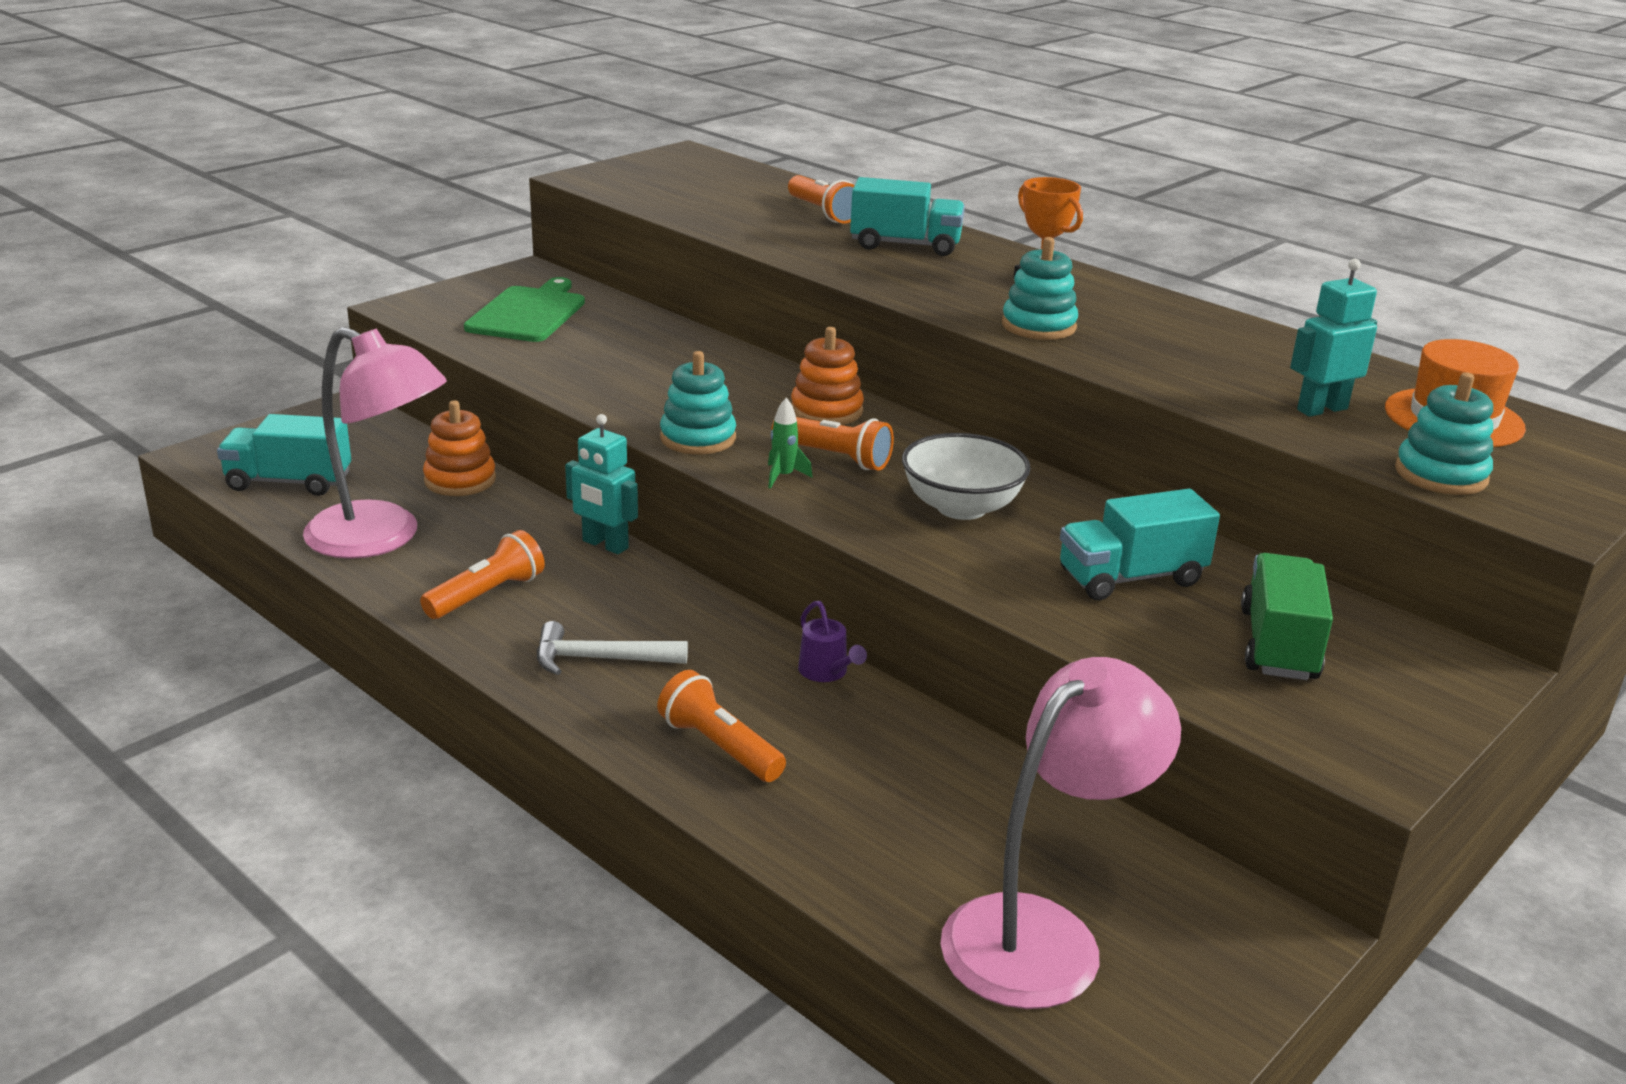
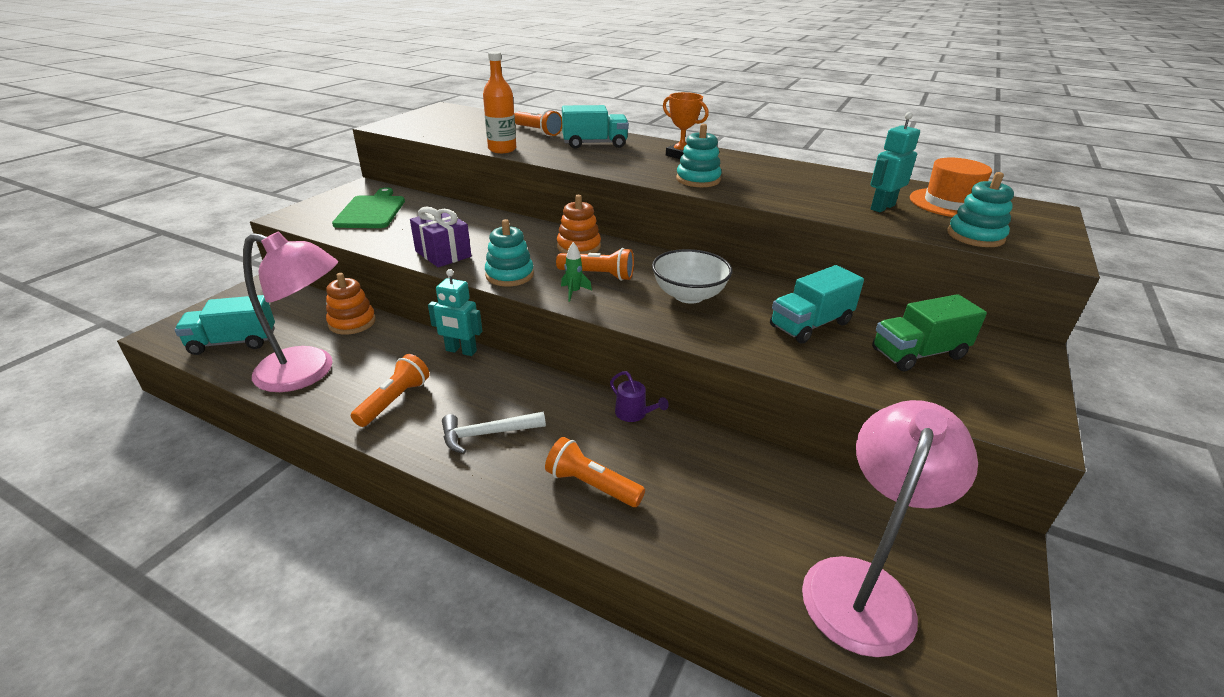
camera: 15 degrees left, 5 degrees up
green truck [1241,553,1333,680] -> green truck turned 105 degrees counterclockwise [872,294,987,371]
none -> purple gift [410,207,471,267]
none -> orange bottle [483,51,516,153]

